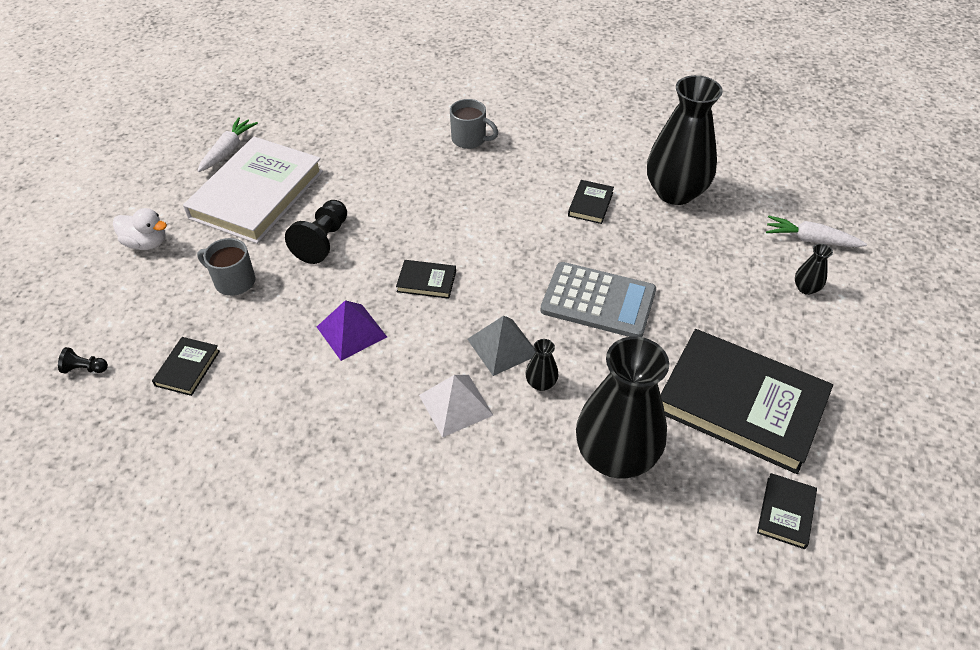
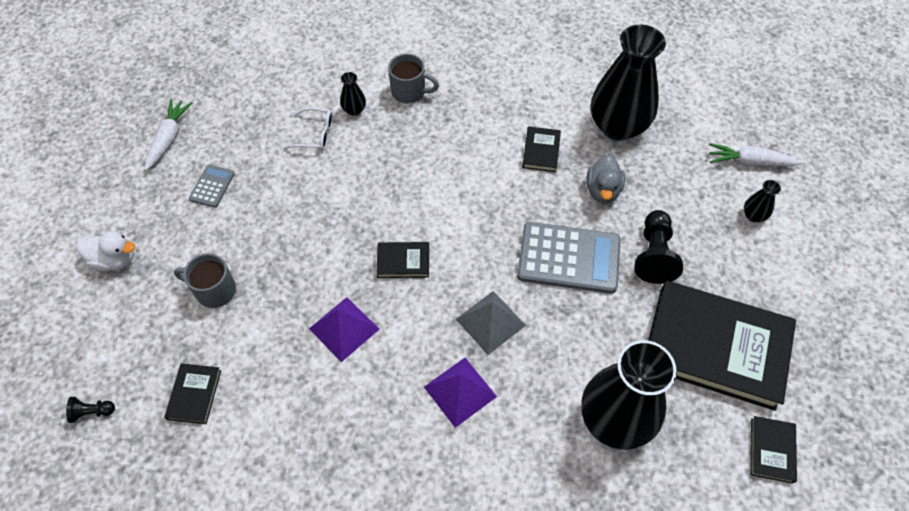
camera: 10 degrees left, 10 degrees up
white book [183,137,323,244] -> grey calculator [189,165,235,208]
black pawn [285,200,347,264] -> black pawn moved to [635,210,683,284]
white pyramid [419,375,493,437] -> purple pyramid [424,358,497,428]
black vase [526,339,559,391] -> black vase moved to [340,72,366,116]
none -> white glasses [284,107,333,150]
none -> grey duck [586,154,625,203]

